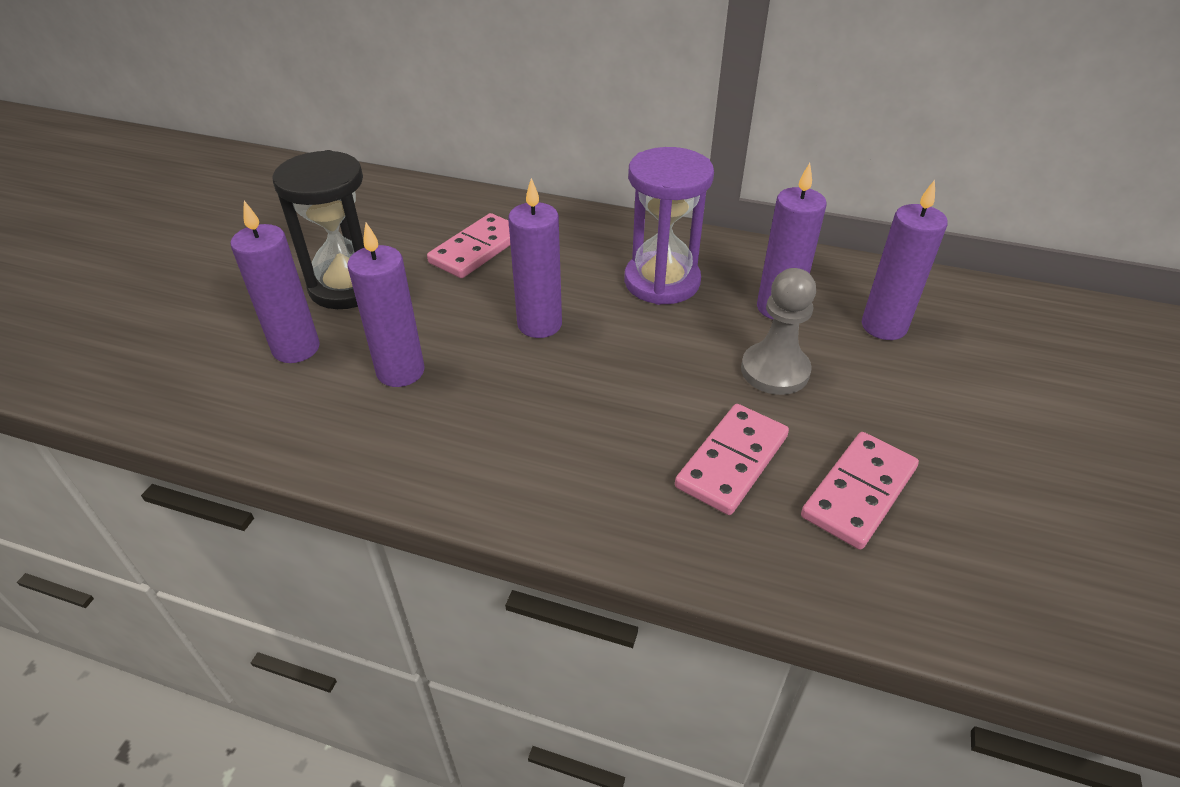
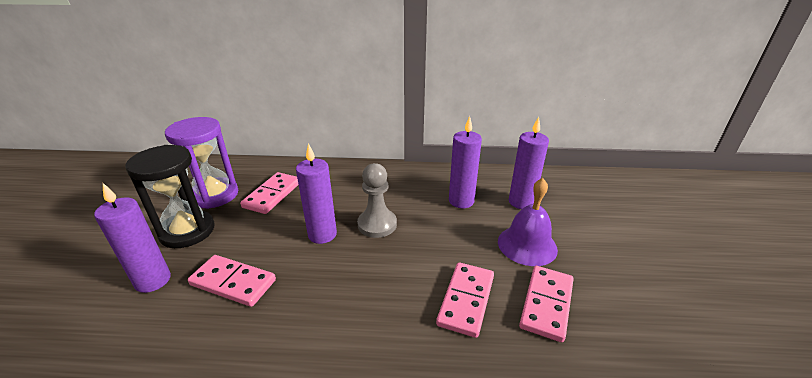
camera: 15 degrees left, 10 degrees down
purple candle [348,222,425,387] -> pink domino [188,255,276,307]
purple hourglass [624,147,714,305] -> purple hourglass moved to [165,117,238,209]
grey pawn [741,268,816,395] -> grey pawn moved to [357,163,397,238]
none -> purple bell [498,178,558,266]

